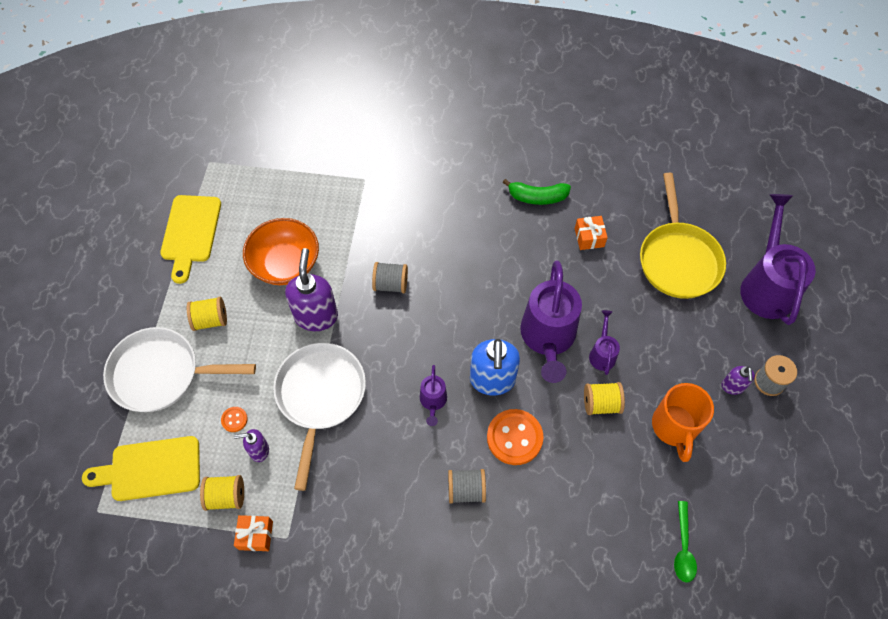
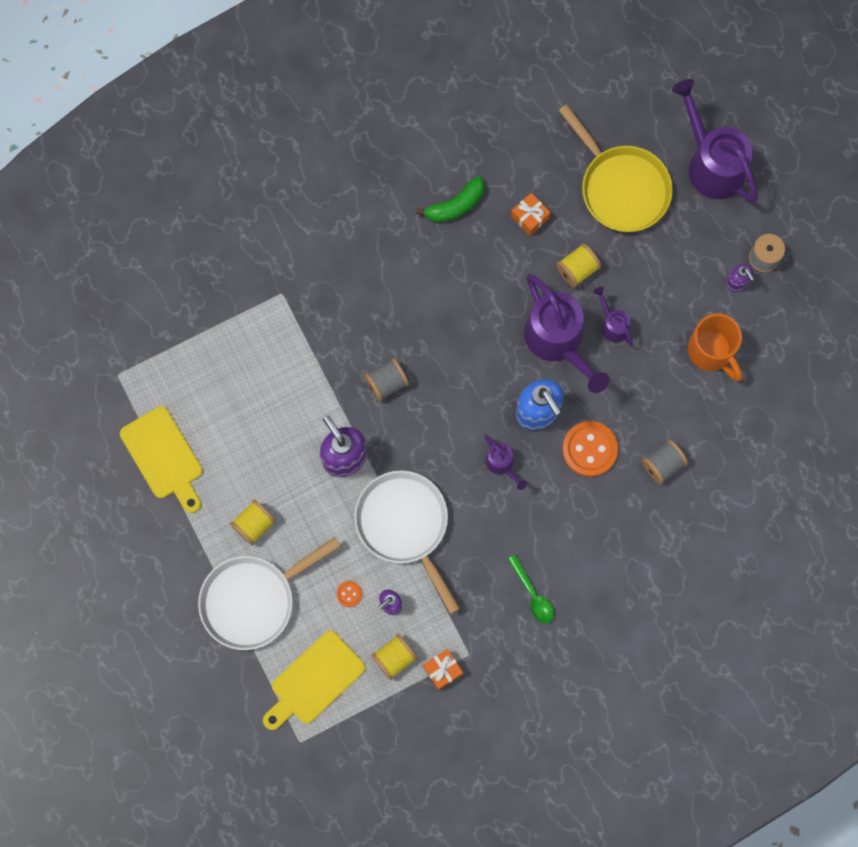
camera: 35 degrees left, 15 degrees up
orange bowl [243,218,319,285] -> none
grey spool [448,469,486,504] -> grey spool moved to [642,440,688,484]
yellow spool [584,382,625,415] -> yellow spool moved to [556,244,601,288]
green spoon [674,501,697,583] -> green spoon moved to [508,554,554,624]

